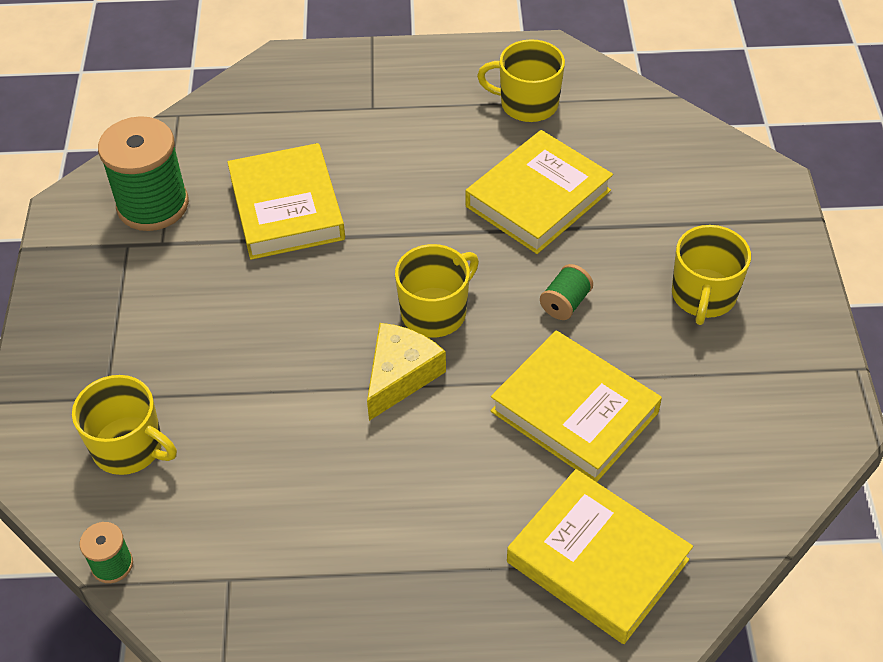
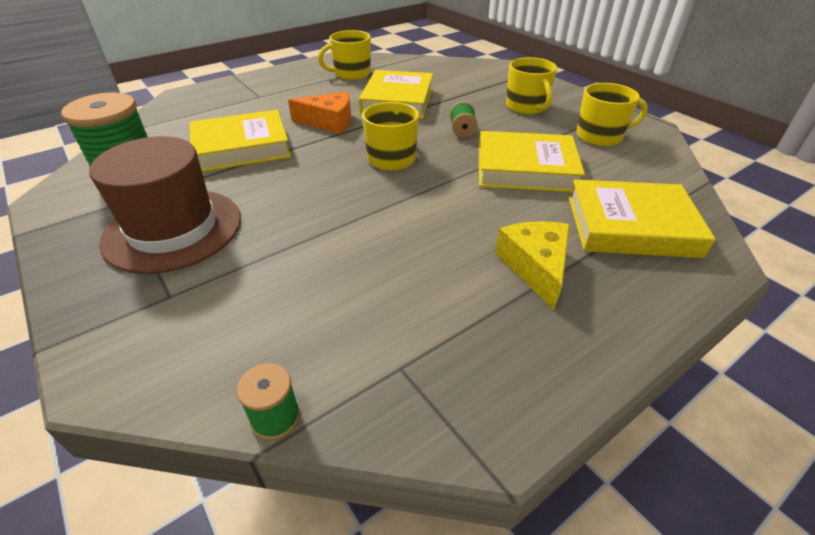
camera: 35 degrees left, 10 degrees down
yellow mug [72,375,177,475] -> yellow mug moved to [576,83,648,146]
yellow book [227,143,345,260] -> yellow book turned 60 degrees counterclockwise [190,110,291,172]
yellow cheese [367,323,446,421] -> yellow cheese moved to [495,221,570,310]
none -> brown hat [89,136,241,274]
none -> orange cheese [288,92,351,134]

